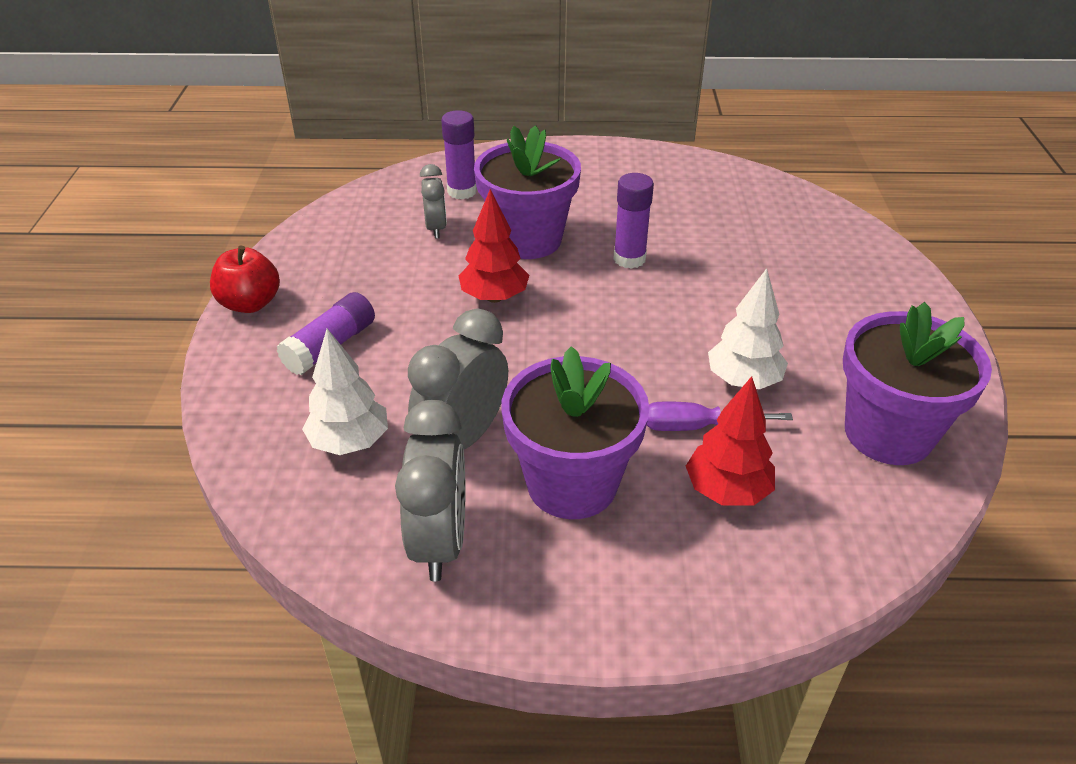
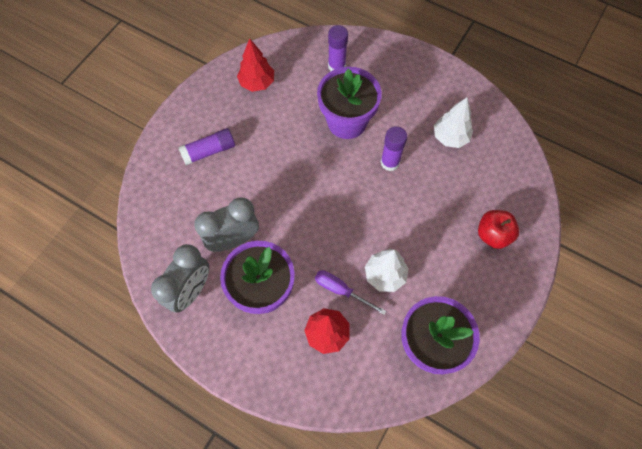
camera: 30 degrees right, 25 degrees up
red apple [210,245,280,313] -> red apple moved to [478,210,519,249]
white tree [302,329,388,455] -> white tree moved to [434,97,473,148]
grey clock [420,164,447,238] -> none
red tree [459,189,529,303] -> red tree moved to [237,38,274,92]

